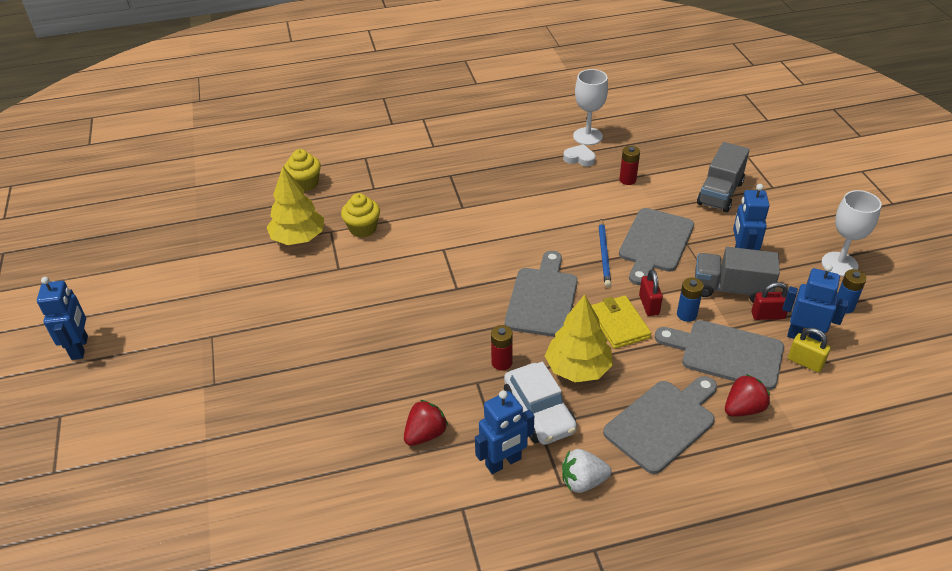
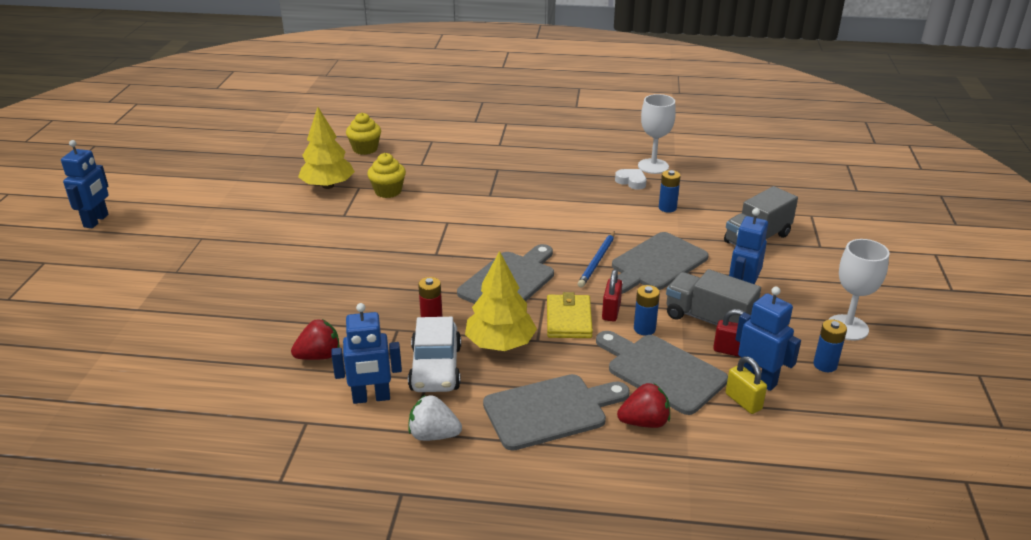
camera: 20 degrees right, 10 degrees down
red battery [619,146,640,185] -> blue battery [659,170,681,213]

